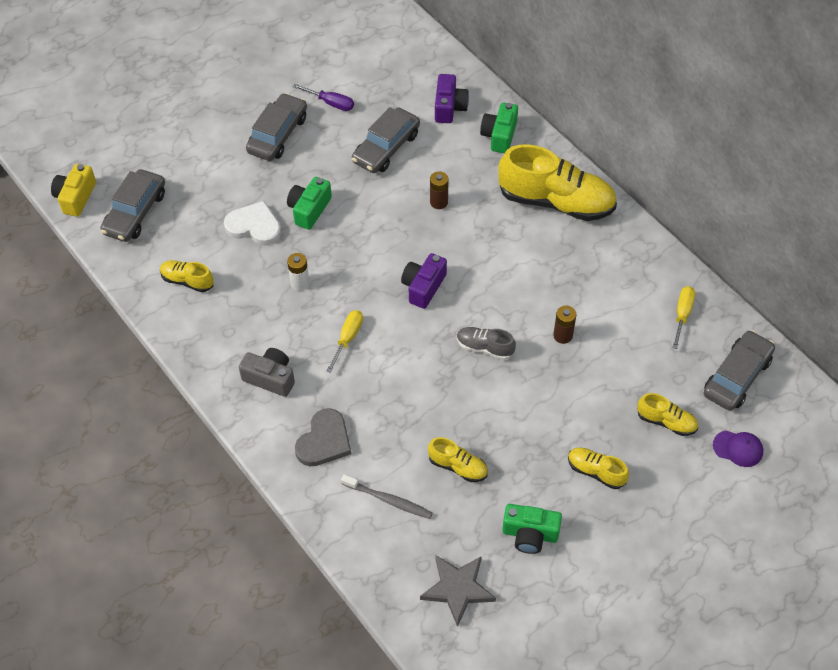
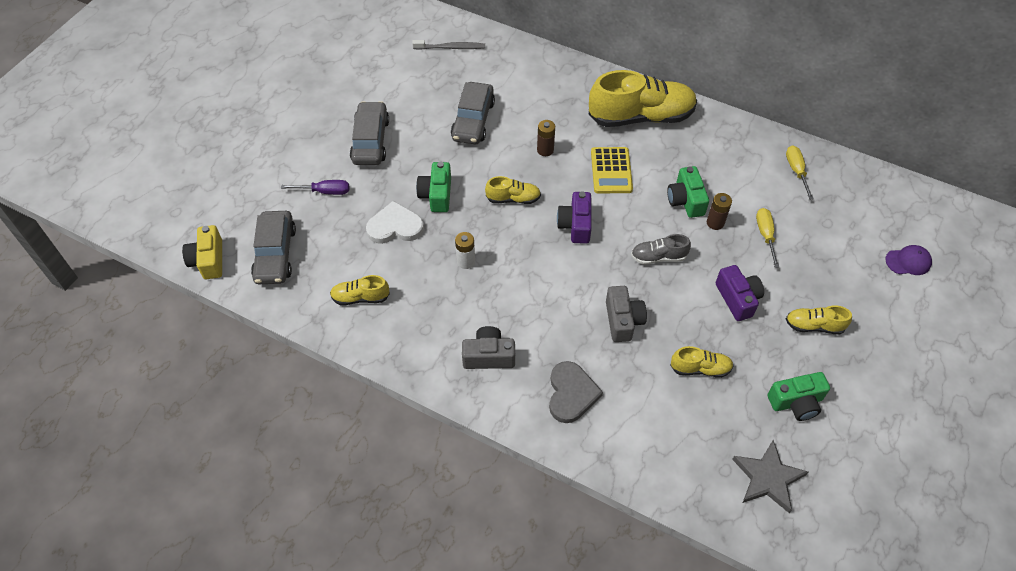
camera: 25 degrees left, 0 degrees up
purple screwdriver [293,84,354,111] -> purple screwdriver moved to [281,180,349,195]
yellow screwdriver [327,310,363,373] -> yellow screwdriver moved to [756,208,779,268]
grey toothbrush [341,475,433,519] -> grey toothbrush moved to [412,40,485,50]
purple camera [435,74,469,123] -> purple camera moved to [715,265,764,321]
green camera [480,103,518,153] -> green camera moved to [667,166,709,218]
yellow shoe [637,393,698,436] -> yellow shoe moved to [485,176,541,204]
grey car [704,330,775,411] -> none
none -> yellow calculator [591,147,633,193]
none -> grey camera [606,286,647,342]

